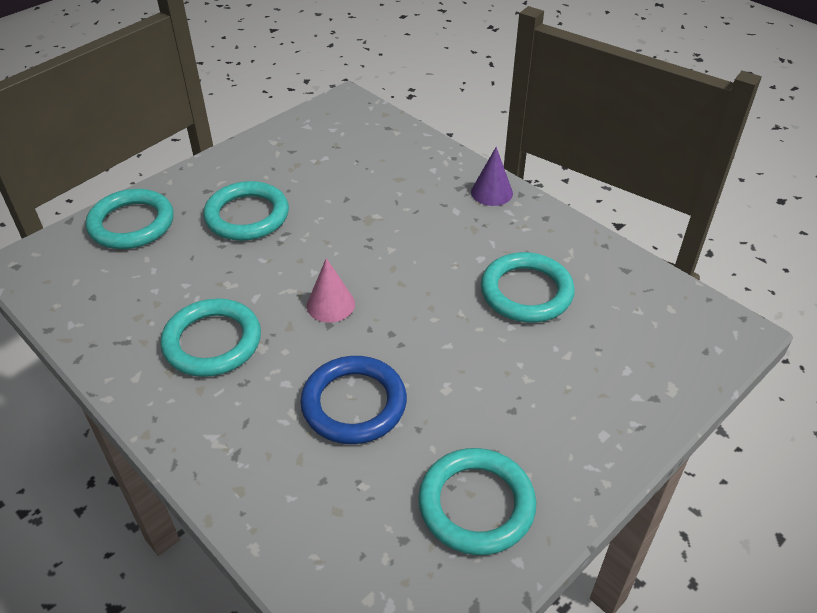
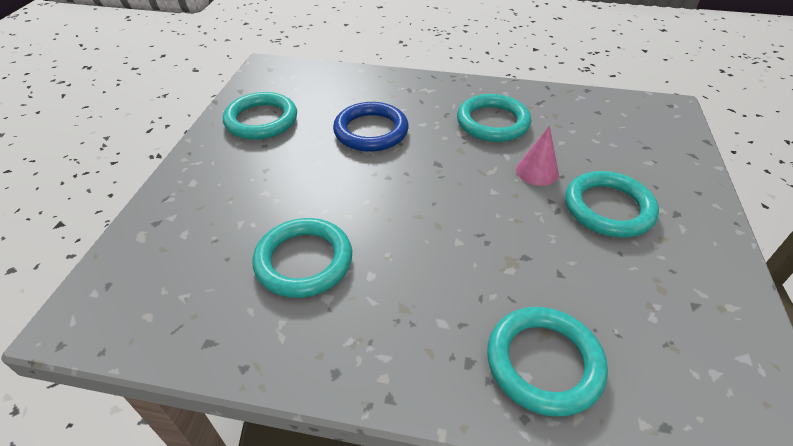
camera: 145 degrees right, 0 degrees up
turquoise ring [86,189,174,249] -> turquoise ring moved to [487,307,608,417]
pink cone [307,258,355,323] -> pink cone moved to [516,126,559,186]
purple cone [471,147,513,206] -> none

